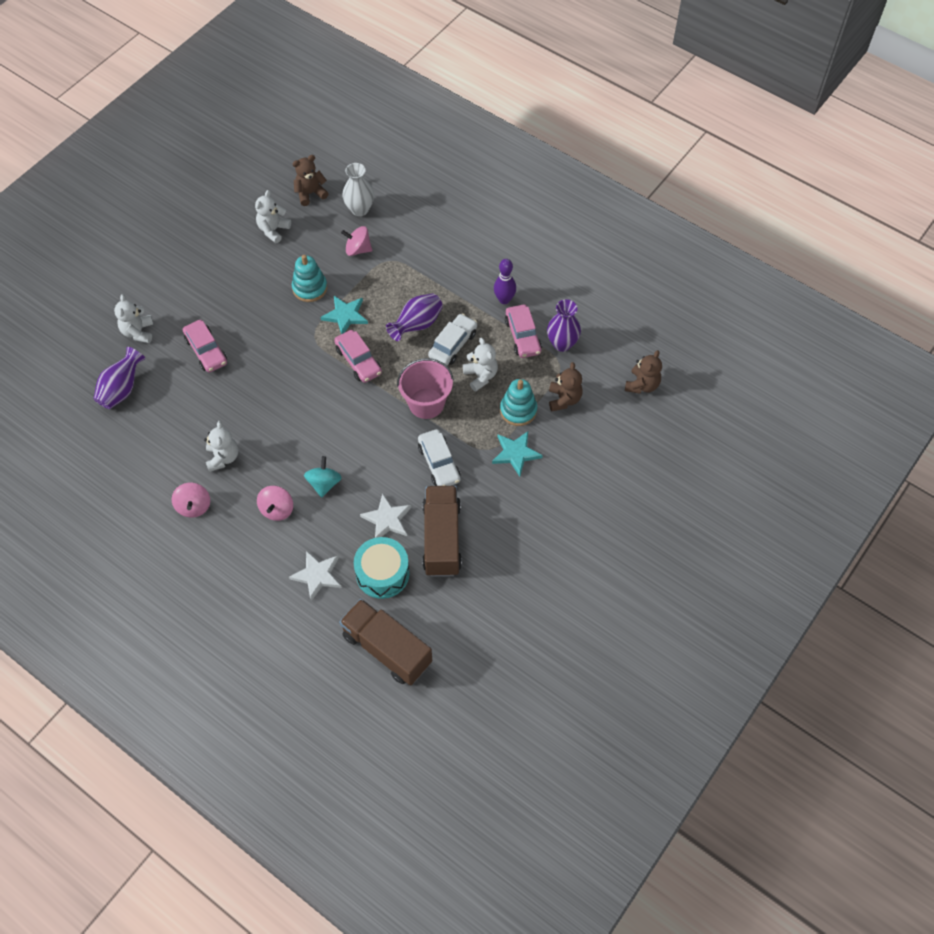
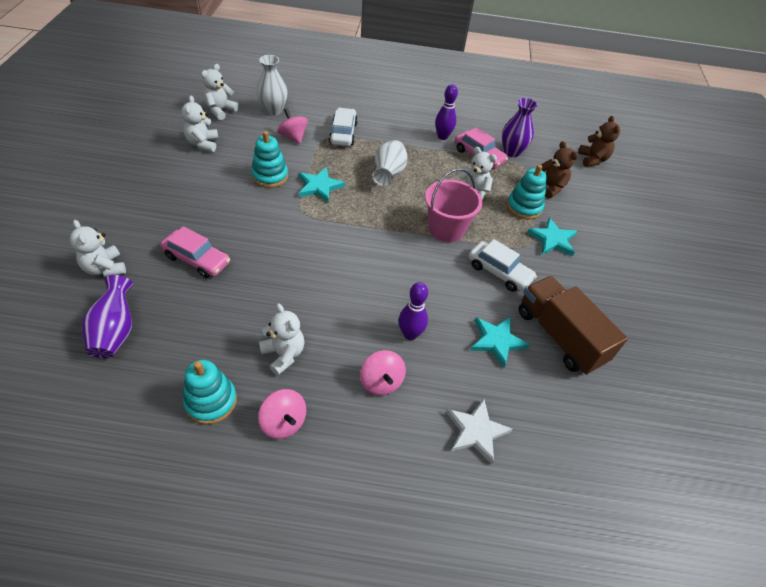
camera: 35 degrees left, 10 degrees down
brown teddy bear [293,155,329,206] -> white teddy bear [201,64,239,120]
turquoise spinning top [304,456,342,498] -> purple bowling pin [399,282,428,340]
pink car [334,330,382,383] -> none
brown truck [339,599,432,685] -> none
pink spinning top [341,226,372,256] -> pink spinning top turned 75 degrees clockwise [277,108,308,144]
turquoise drum [354,537,410,599] -> none
white star [360,493,412,538] -> turquoise star [470,317,530,368]
purple vase [386,293,443,341] -> white vase [372,140,408,187]
white car [428,313,477,366] -> white car moved to [329,108,358,146]
none -> turquoise stacking toy [183,360,237,424]

